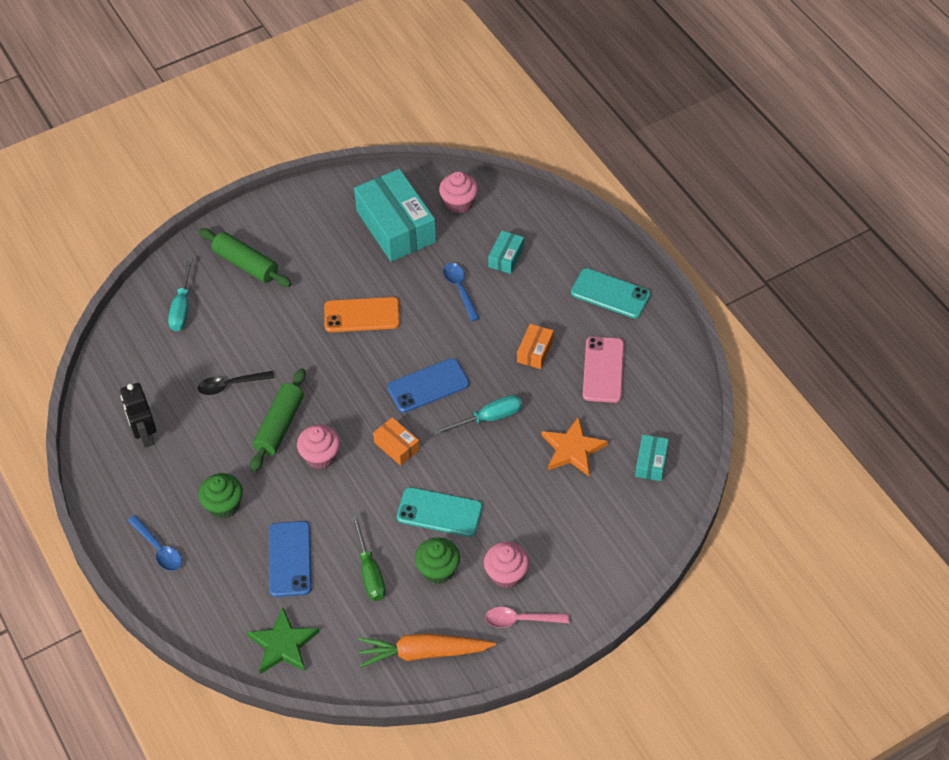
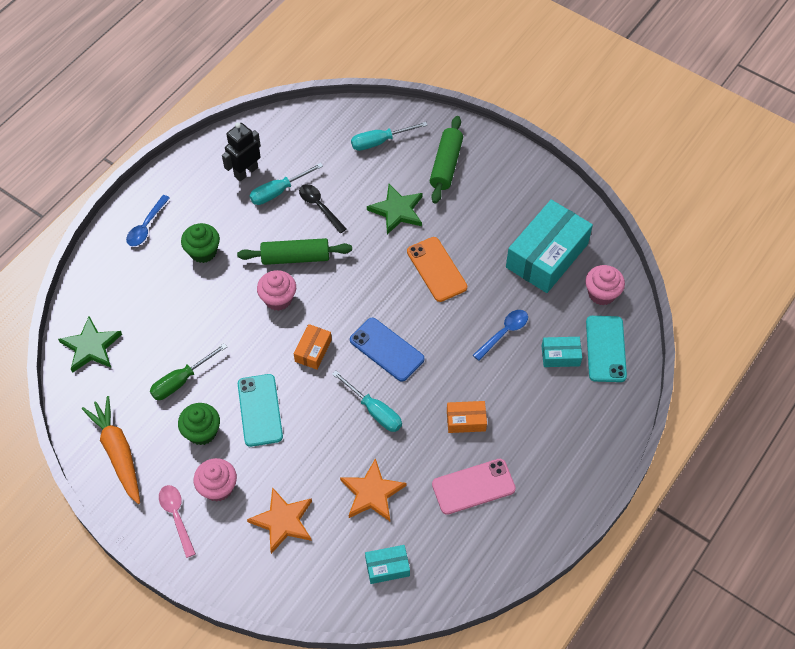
camera: 65 degrees right, 5 degrees up
blue phone [269,521,312,597] -> none
turquoise phone [571,268,651,318] -> turquoise phone moved to [586,316,627,382]
none -> orange star [247,487,312,554]
none -> turquoise screwdriver [250,163,323,205]
none -> green star [367,184,423,234]

